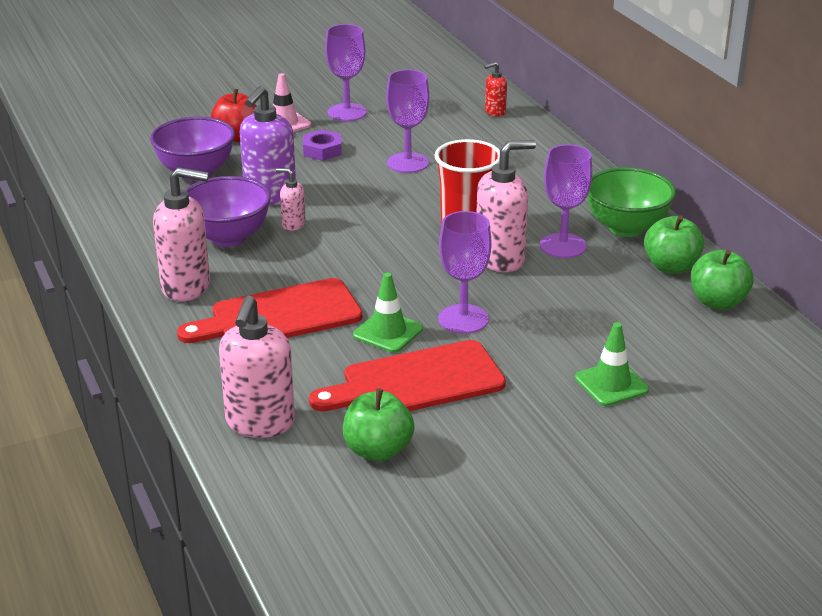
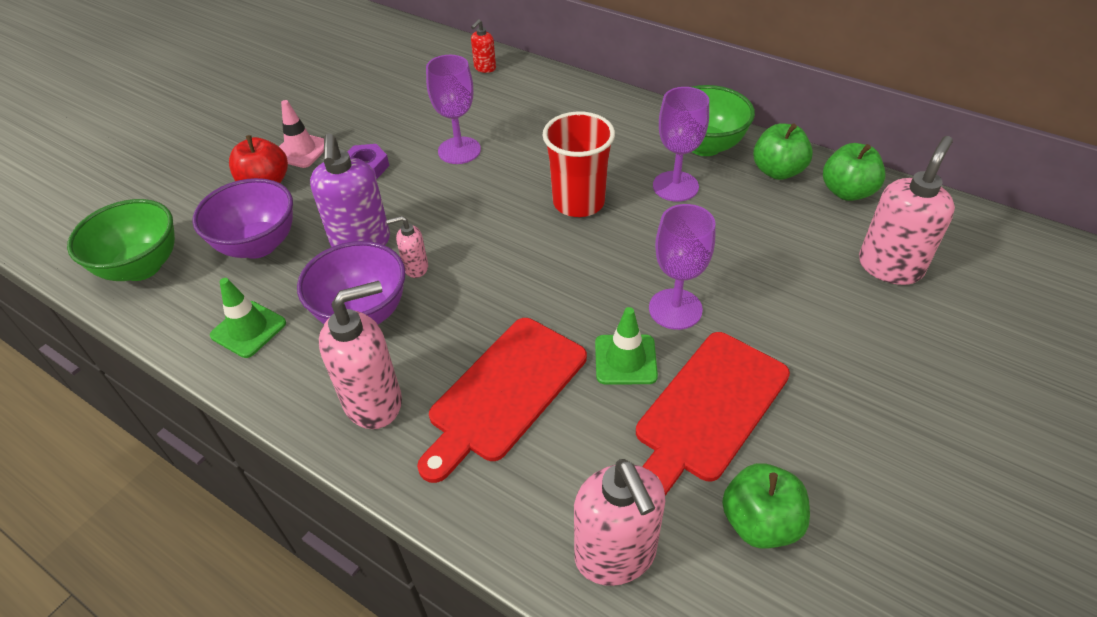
camera: 30 degrees left, 15 degrees up
purple goblet [325,24,367,121] -> none
pink soap dispenser [477,140,536,272] -> pink soap dispenser moved to [859,136,955,285]
green traffic cone [575,322,649,406] -> green traffic cone moved to [210,278,286,358]
none -> green bowl [67,199,175,281]

